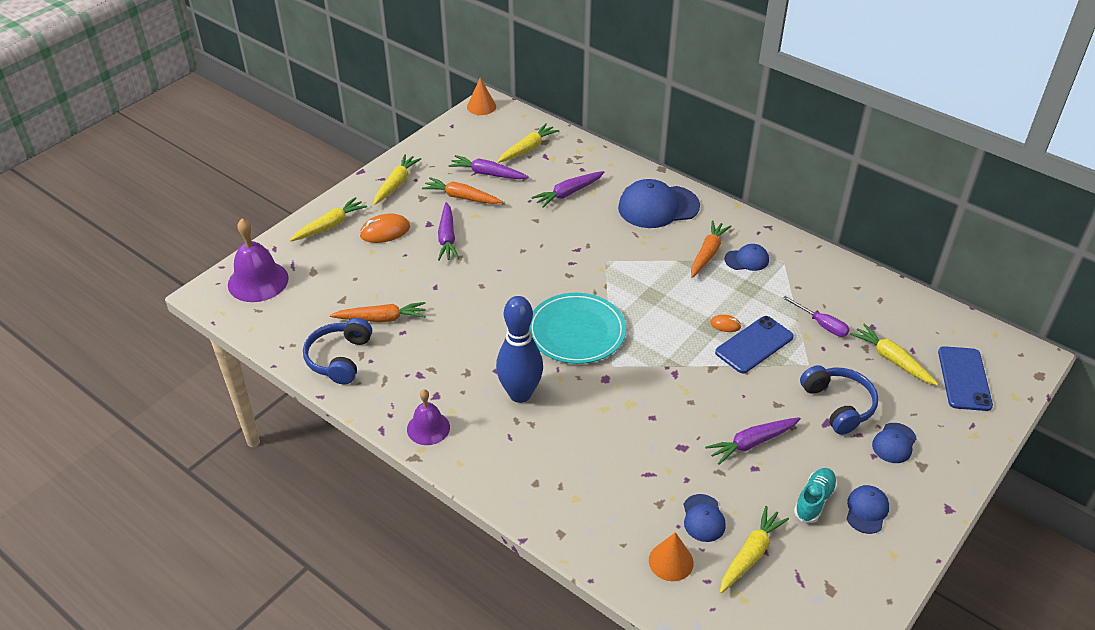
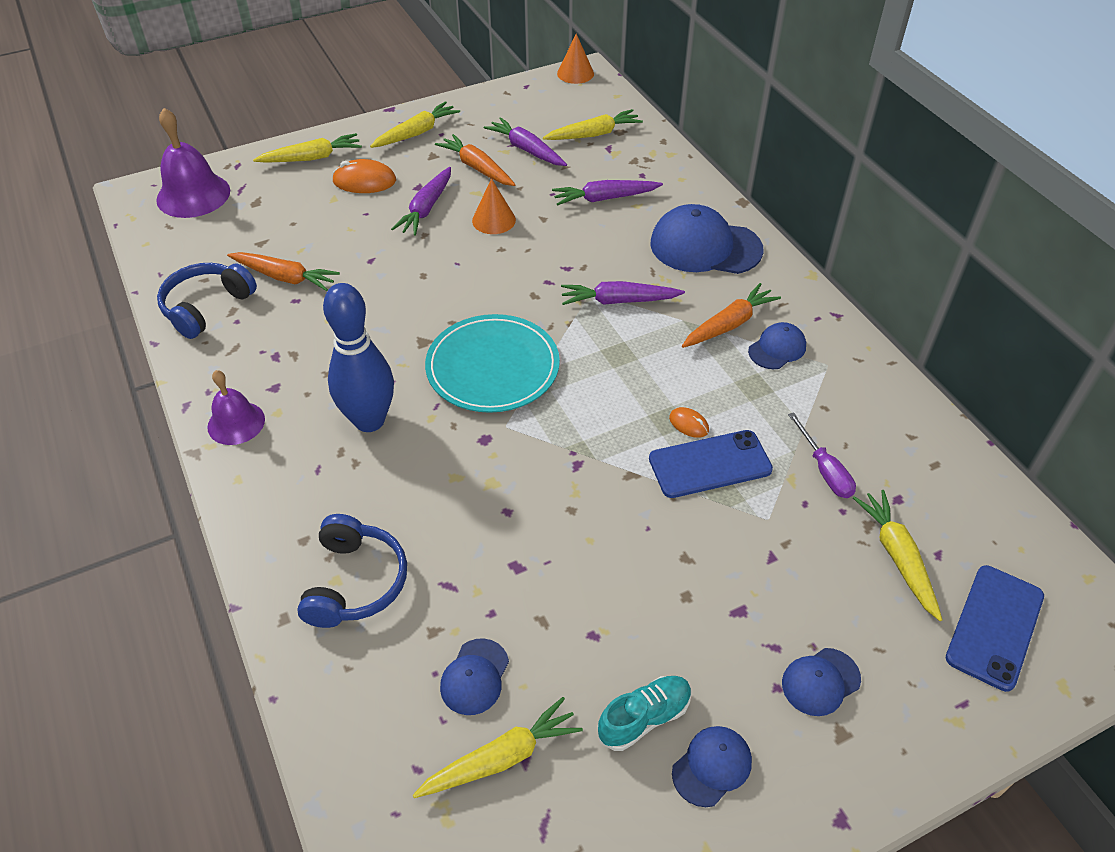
camera: 25 degrees right, 5 degrees up
orange cone [649,532,694,581] -> orange cone moved to [472,178,516,234]
purple carrot [705,417,801,465] -> purple carrot moved to [561,281,685,305]
blue cap [724,244,769,271] -> blue cap turned 60 degrees counterclockwise [748,322,806,369]
blue headphones [800,365,878,435] -> blue headphones moved to [297,514,407,628]

